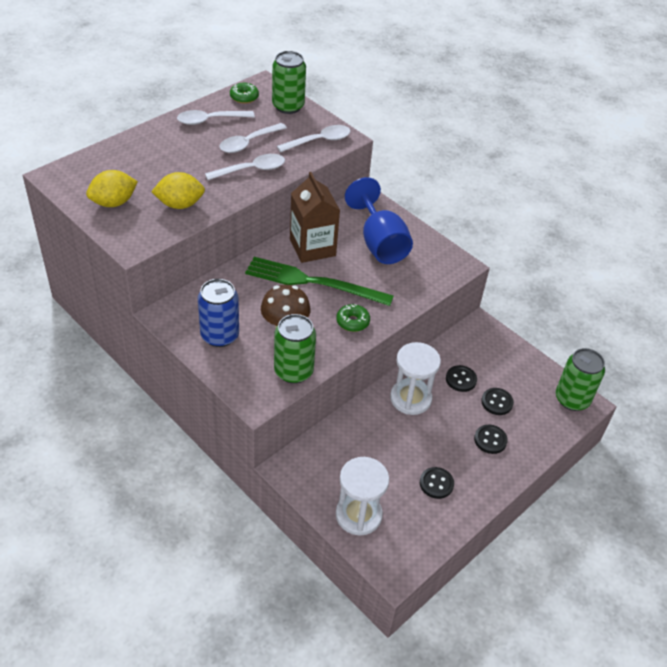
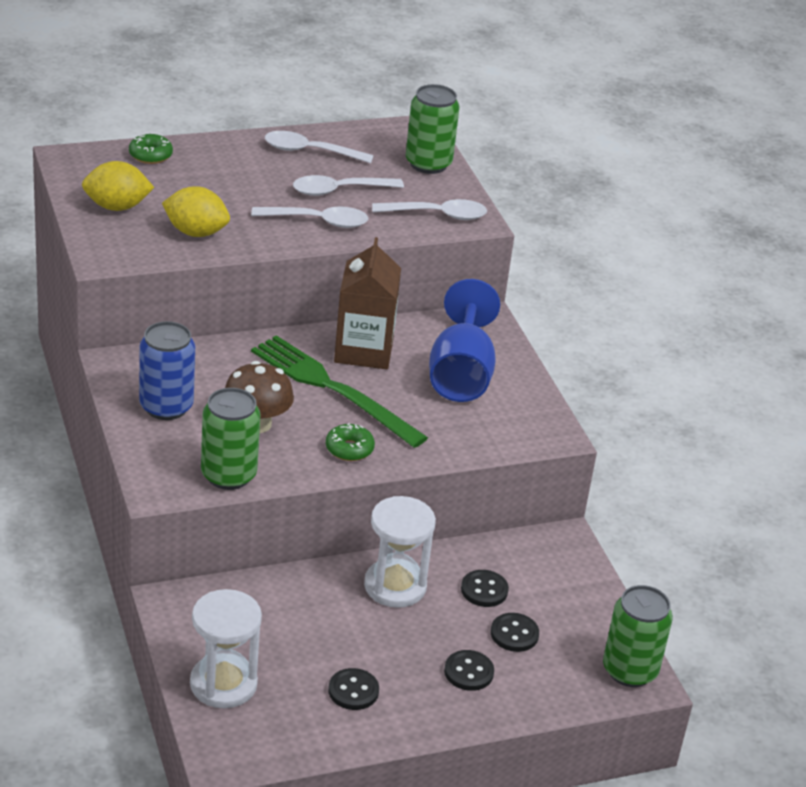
camera: 25 degrees right, 10 degrees down
green donut [230,83,259,104] -> green donut moved to [129,134,173,164]

